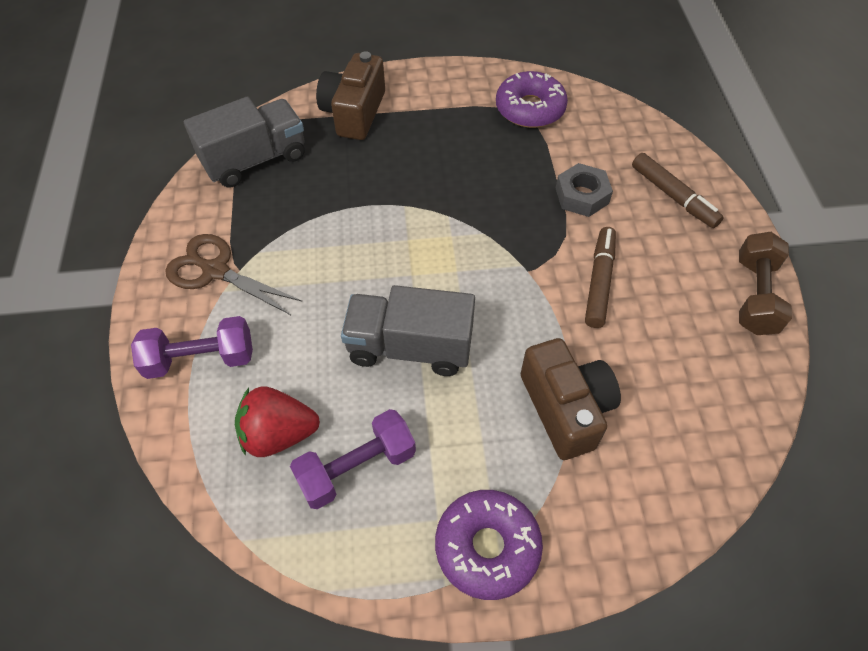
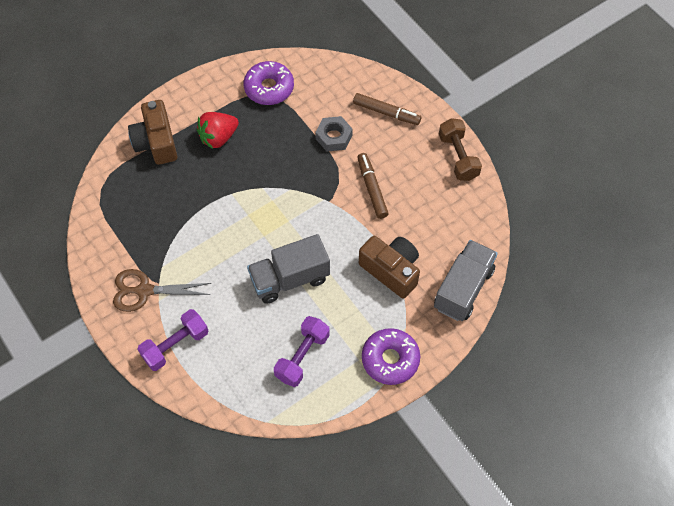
camera: 30 degrees left, 5 degrees up
grey truck [184,96,305,188] -> grey truck moved to [434,240,498,321]
red strawberry [235,386,320,457] -> red strawberry moved to [197,112,239,149]

